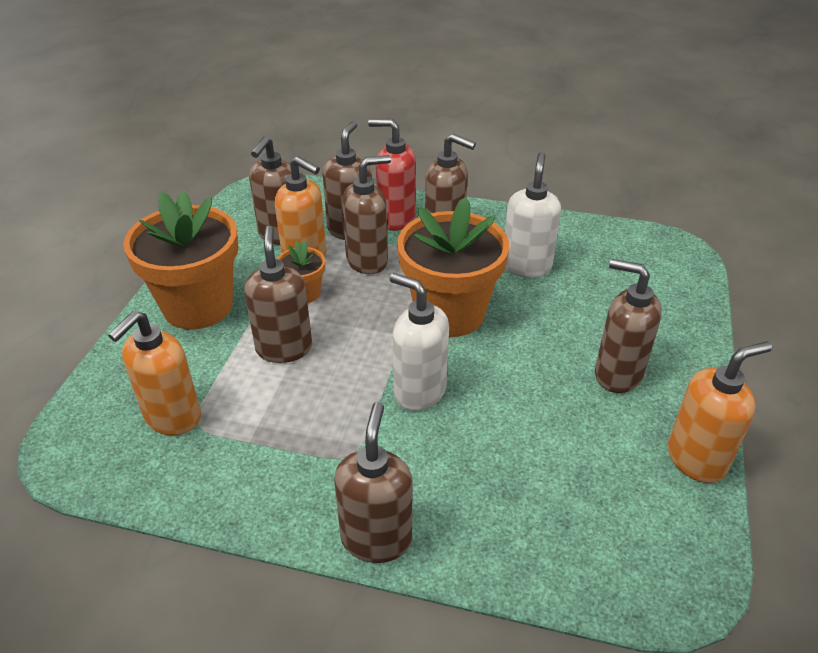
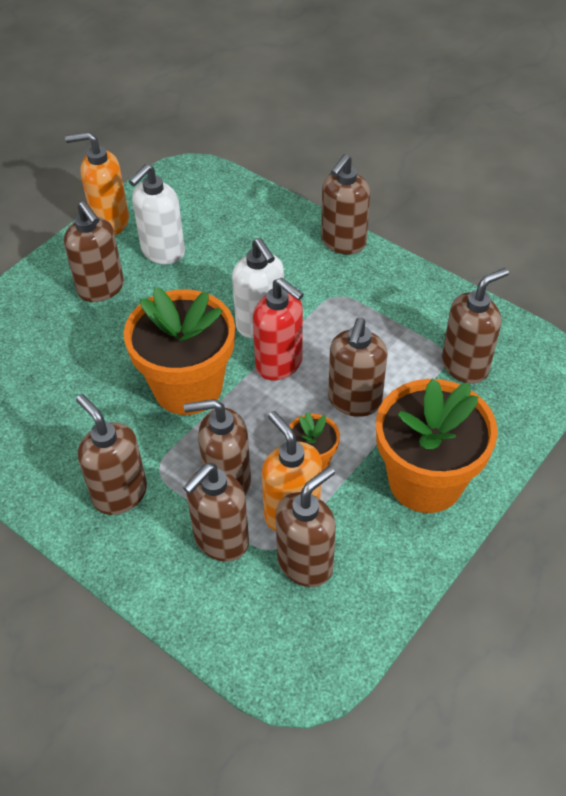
camera: 155 degrees left, 10 degrees up
orange soap dispenser [108,311,201,436] -> brown soap dispenser [442,268,509,384]
red soap dispenser [368,119,416,231] -> red soap dispenser moved to [253,277,304,380]
white soap dispenser [505,152,561,278] -> white soap dispenser moved to [129,164,185,264]

